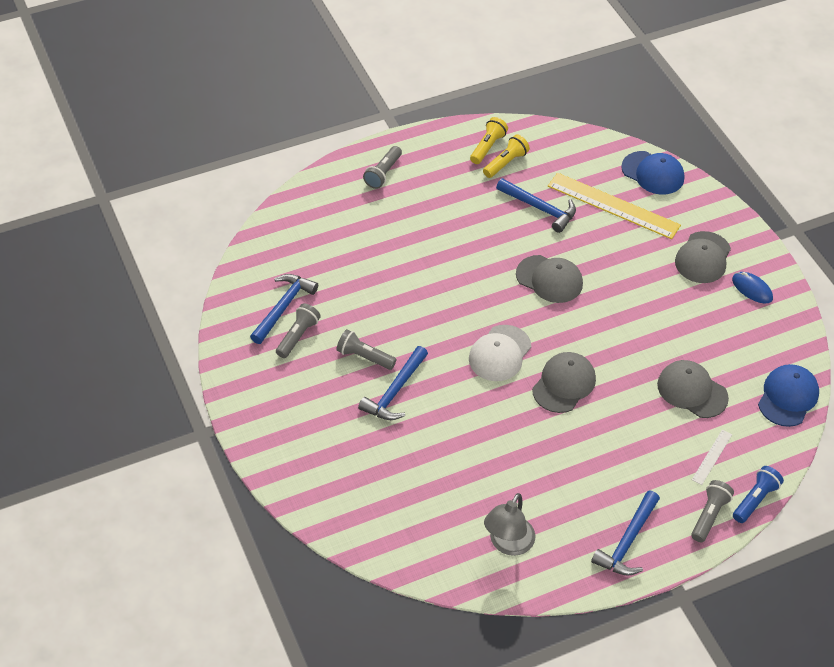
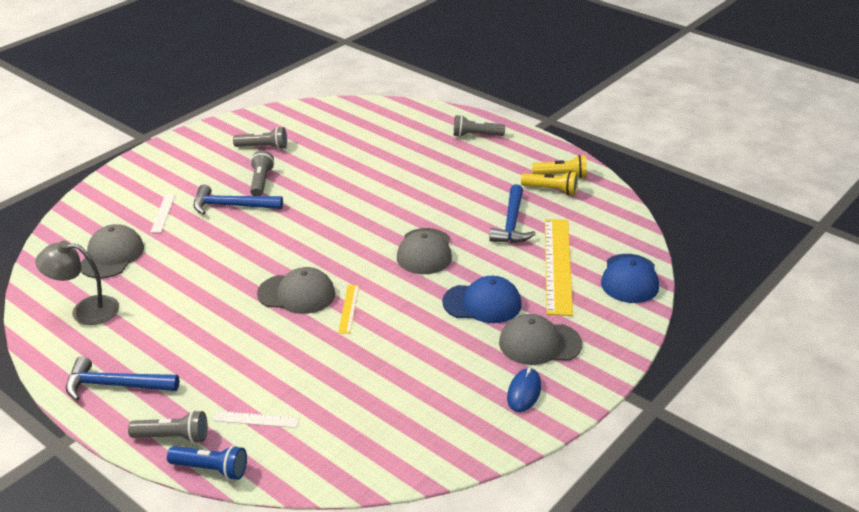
camera: 65 degrees right, 15 degrees down
blue hammer [250,274,318,344] -> none
white cap [469,325,531,381] -> none
grey cap [657,360,729,418] -> grey cap moved to [81,224,144,279]
blue cap [758,364,819,427] -> blue cap moved to [442,276,522,323]
none -> white ruler [150,195,175,233]
none -> yellow ruler [338,285,359,334]

